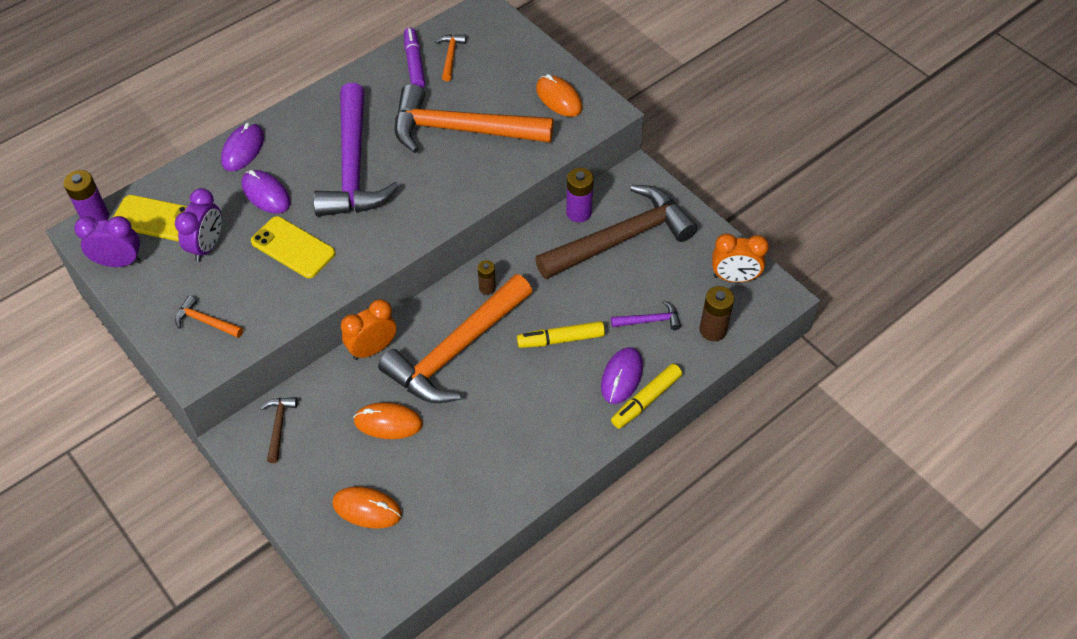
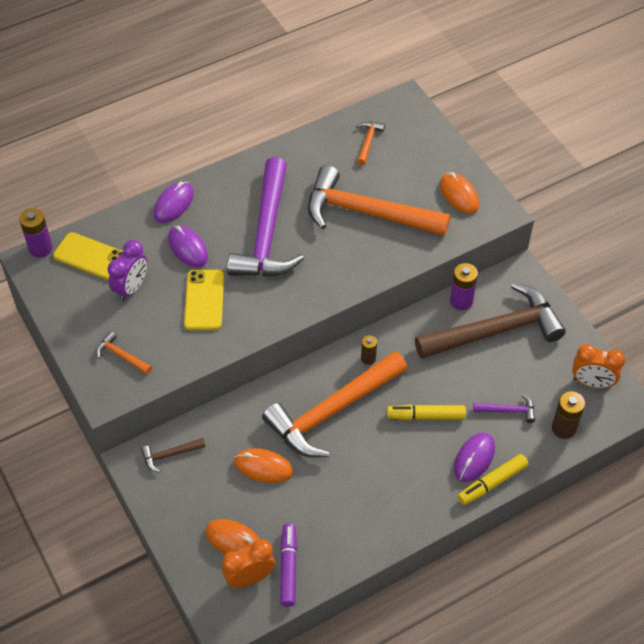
camera: 10 degrees right, 0 degrees up
purple clock [74,216,141,267] -> none
yellow phone [251,216,335,278] -> yellow phone turned 45 degrees clockwise [184,270,224,330]
brown hammer [260,397,298,463] -> brown hammer turned 120 degrees counterclockwise [141,438,206,473]
orange clock [341,299,397,360] -> orange clock moved to [222,539,275,588]
purple marker [404,27,425,89] -> purple marker moved to [280,524,297,607]

